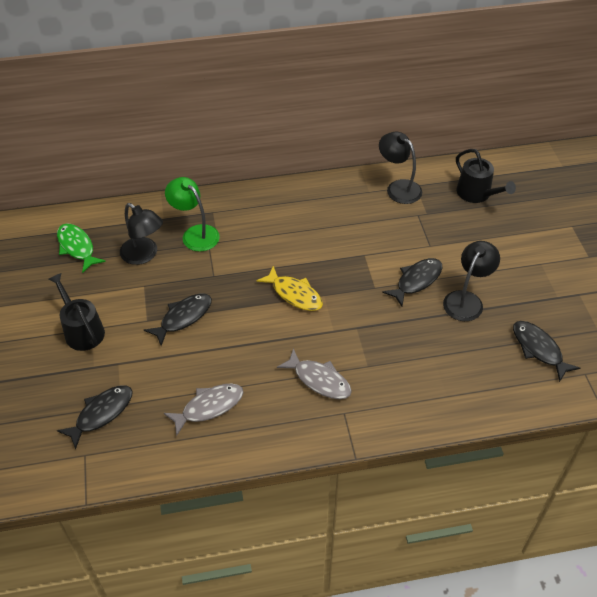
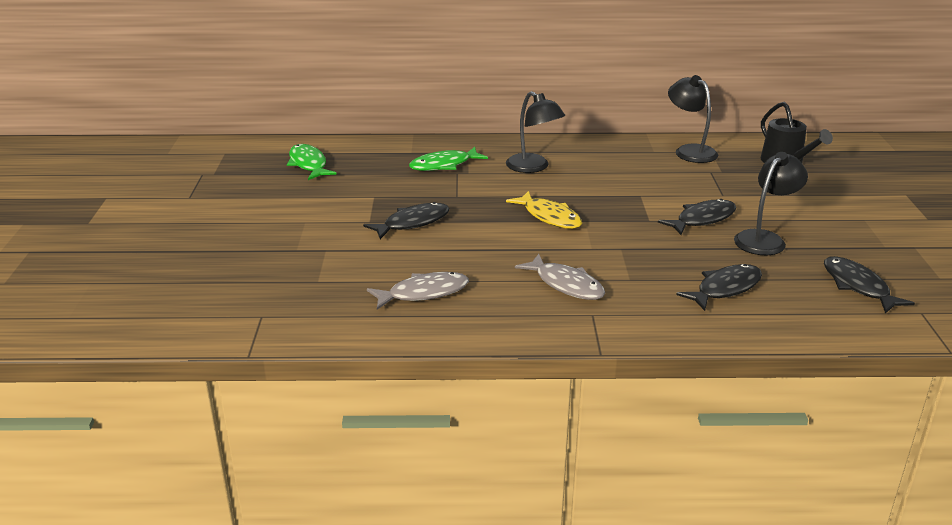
camera: 10 degrees right, 20 degrees down
black watering can [48,273,105,351] -> none
black fish [57,385,133,450] -> black fish moved to [676,264,762,311]
black lamp [120,203,163,265] -> black lamp moved to [506,91,565,173]
green lamp [165,177,220,252] -> green fish [409,147,488,171]

